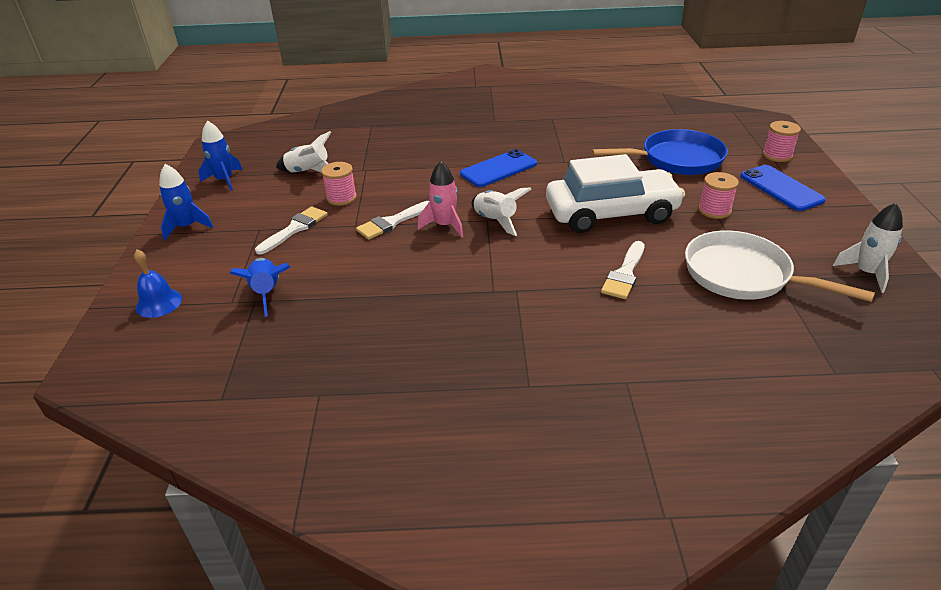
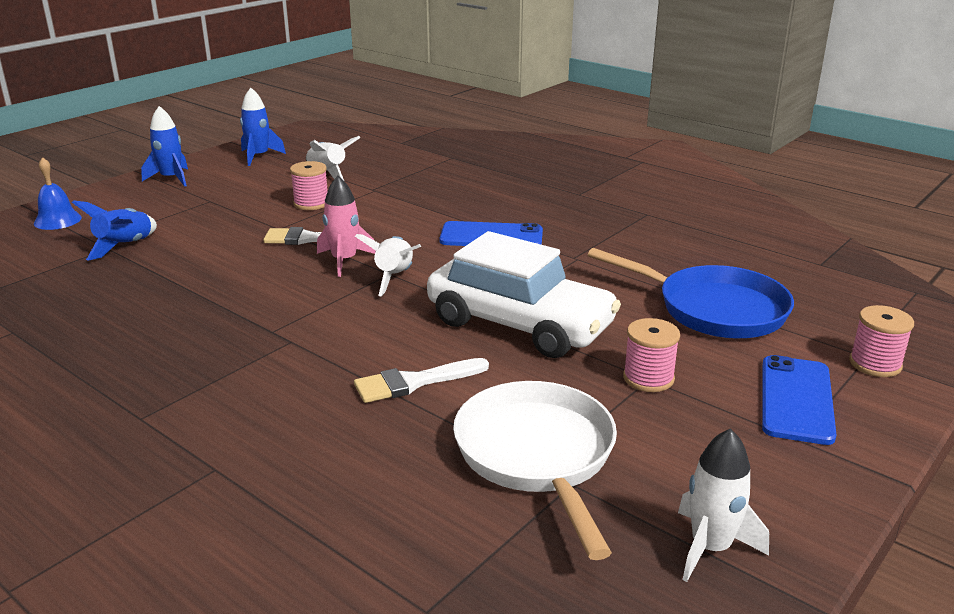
camera: 40 degrees right, 10 degrees down
white brush [255,206,328,255] -> none

